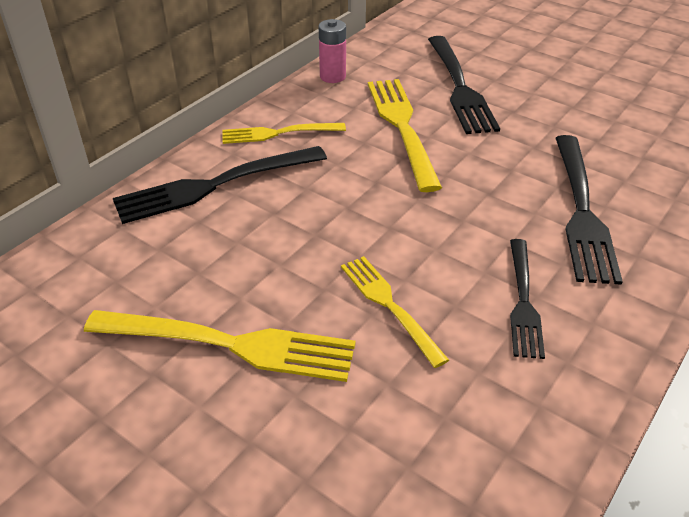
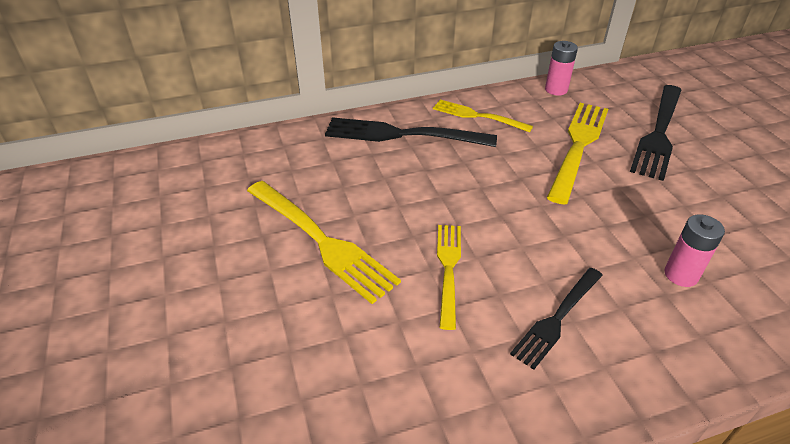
camera: 35 degrees right, 0 degrees up
black fork [555,135,623,285] -> pink battery [664,214,725,287]

